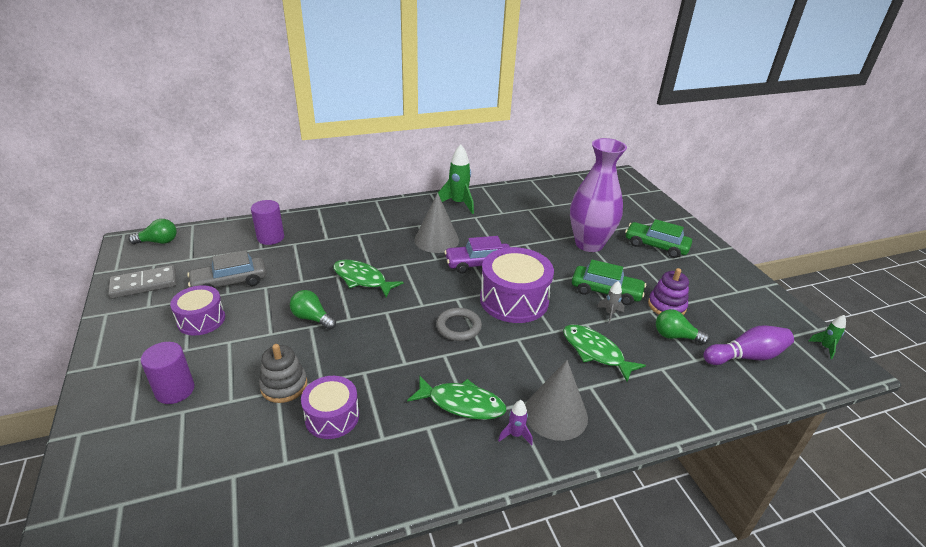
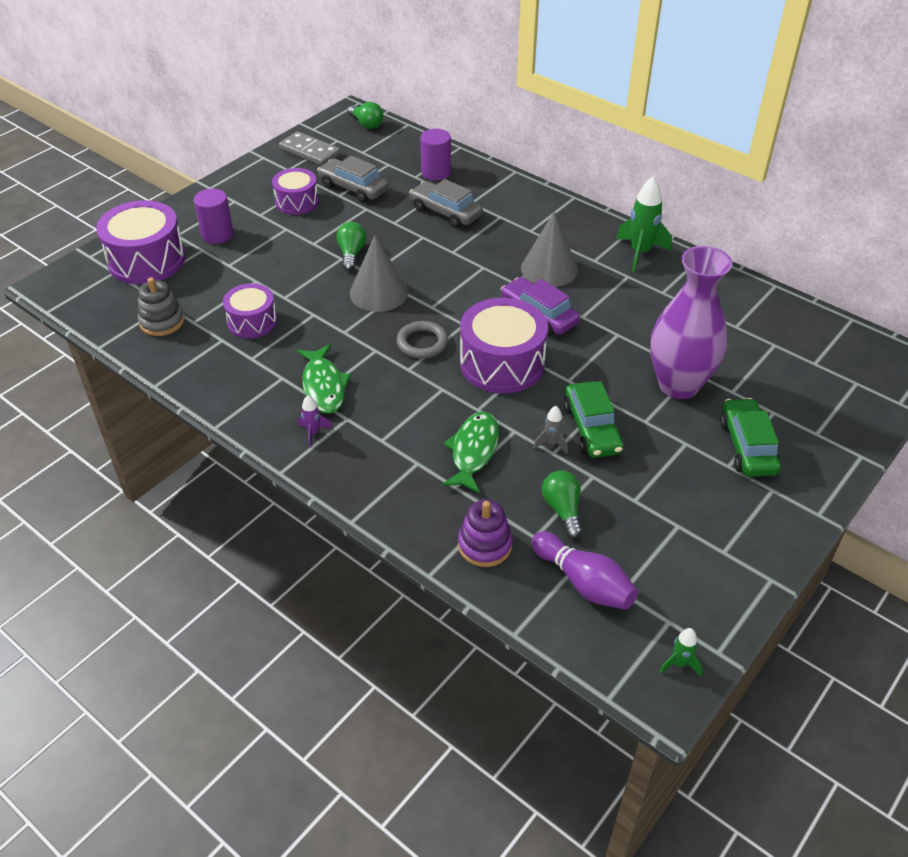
camera: 60 degrees right, 10 degrees up
grey stacking toy [259,344,307,403] -> grey stacking toy moved to [138,277,185,336]
green fish [333,260,404,298] -> none
grey cone [525,360,588,441] -> grey cone moved to [350,235,408,312]
purple stacking toy [648,268,689,315] -> purple stacking toy moved to [458,500,513,567]
none -> purple drum [96,200,186,284]
none -> grey car [409,179,483,228]

